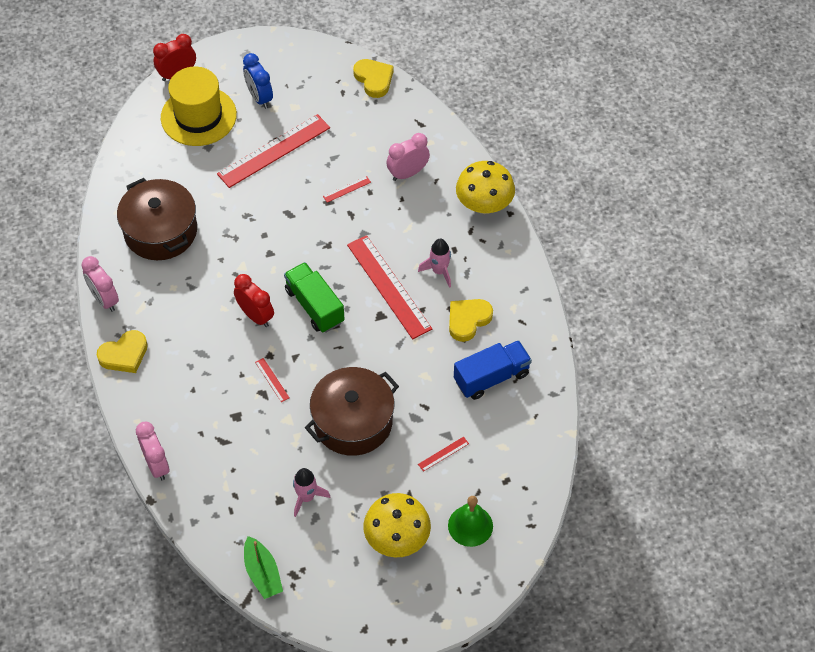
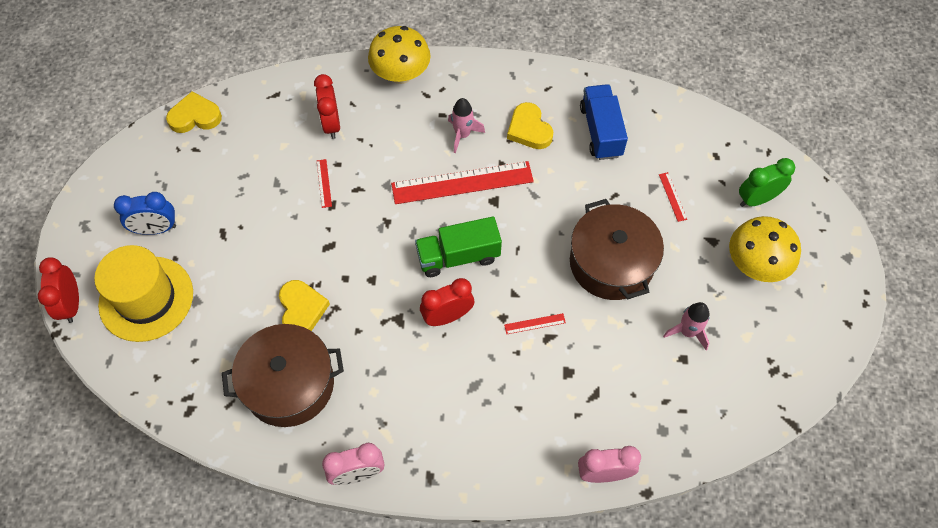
camera: 70 degrees left, 5 degrees up
yellow heart [97,330,148,373] -> yellow heart moved to [279,280,330,331]
red ruler [217,114,330,188] -> none
green boat [244,536,283,599] -> none
pink clock [386,133,430,181] -> red clock [314,74,340,139]
green bell [448,496,493,547] -> green clock [739,158,795,207]

